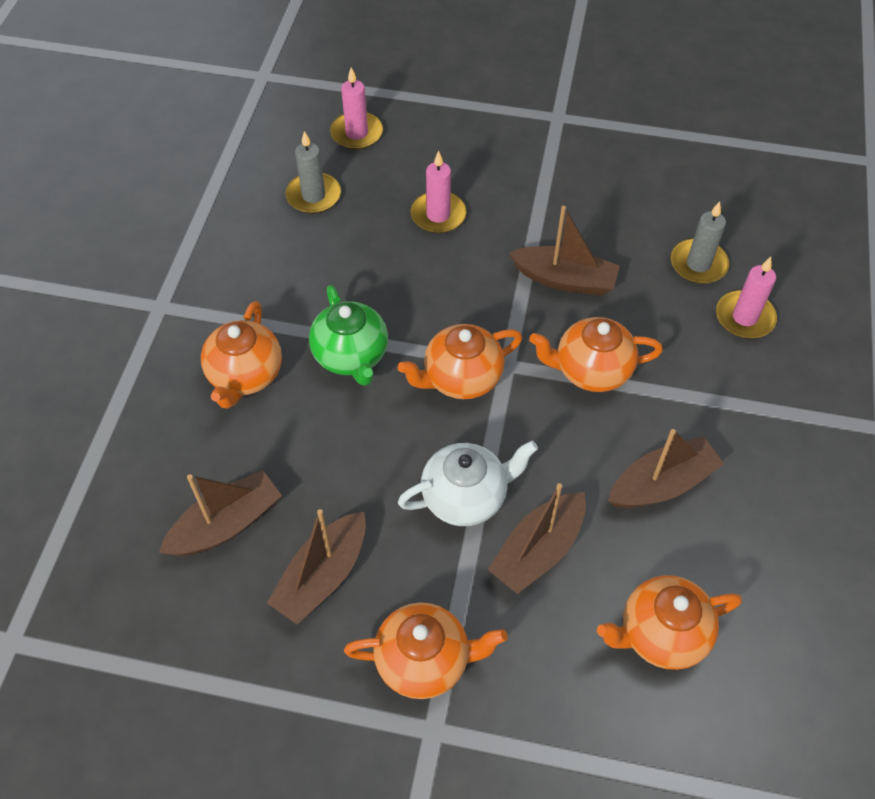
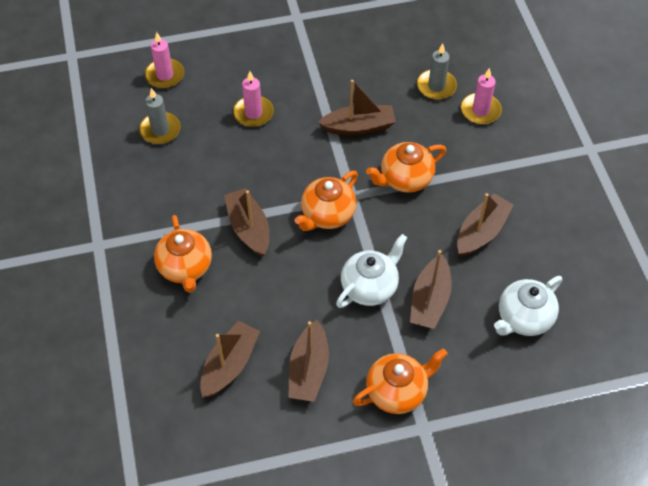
camera: 25 degrees left, 0 degrees up
green teapot [309,285,388,386] -> brown boat [224,188,269,257]
orange teapot [597,575,742,670] -> white teapot [494,276,562,336]

